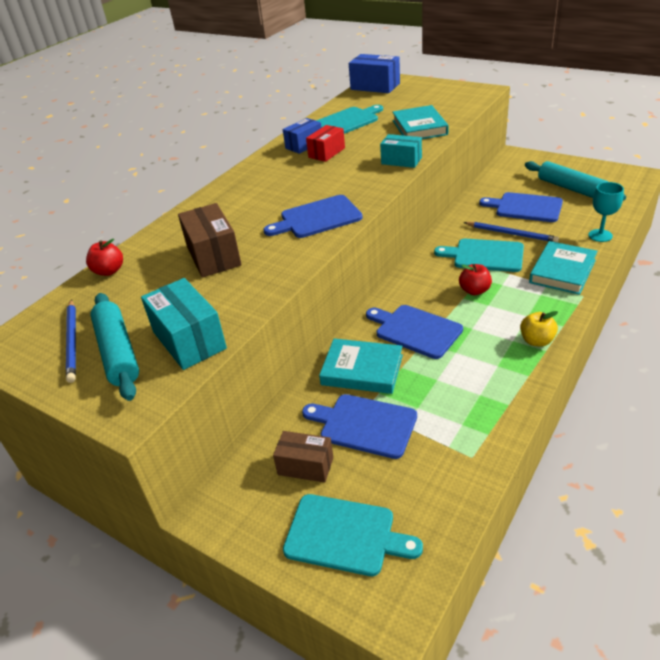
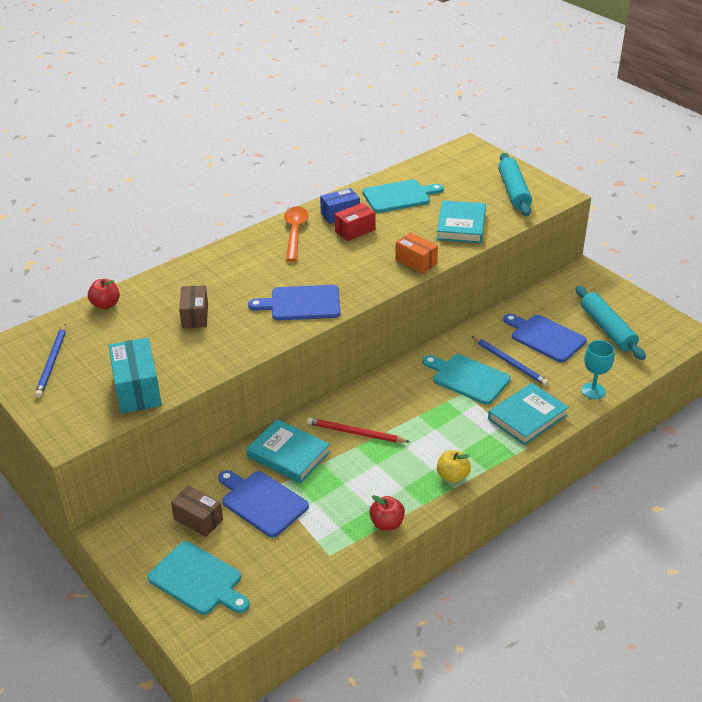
camera: 15 degrees right, 0 degrees up
turquoise rolling pin [90,293,139,401] -> turquoise rolling pin moved to [498,153,532,216]
brown box [178,203,242,278] -> brown box [179,285,208,328], size x0.66
blue box [349,54,400,93] -> none
blue cutting board [366,305,463,359] -> red pencil [307,418,410,443]
turquoise box [380,134,422,168] -> orange box [395,232,438,274]
red apple [459,264,492,295] -> red apple moved to [369,495,405,530]
none -> orange spoon [284,206,308,261]

